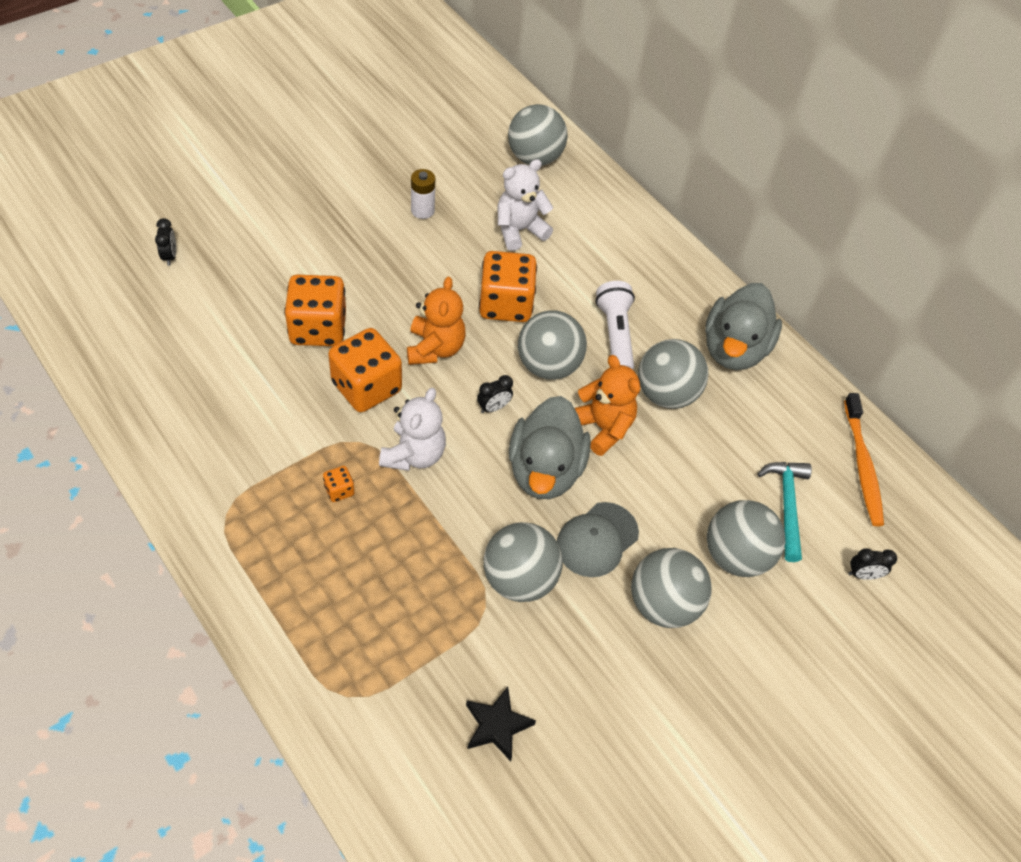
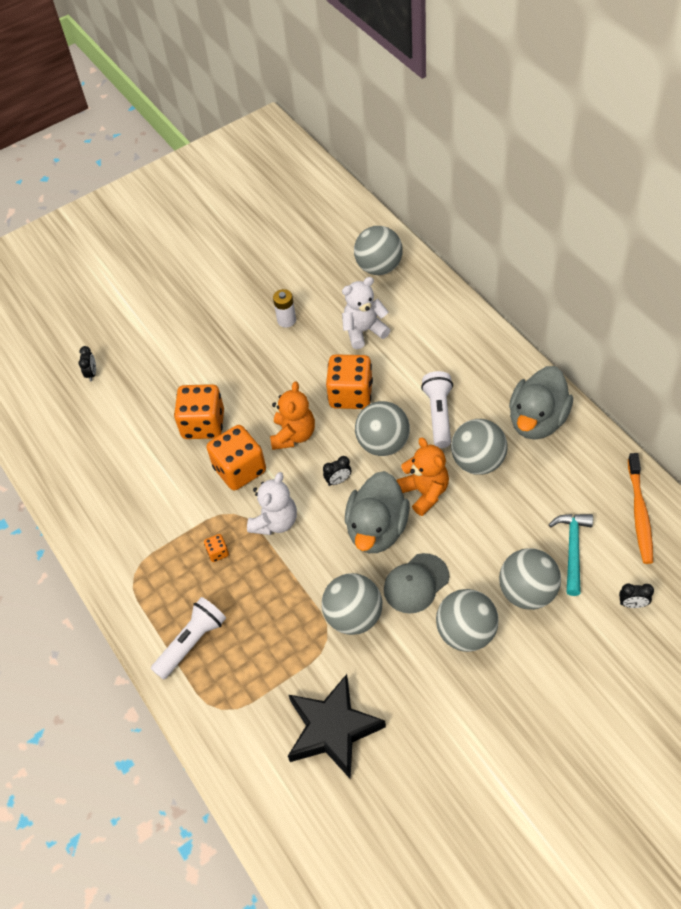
camera: 15 degrees right, 0 degrees up
black star [466,687,536,761] -> black star [288,674,386,778], size x1.85
none -> white flashlight [151,597,226,680]

